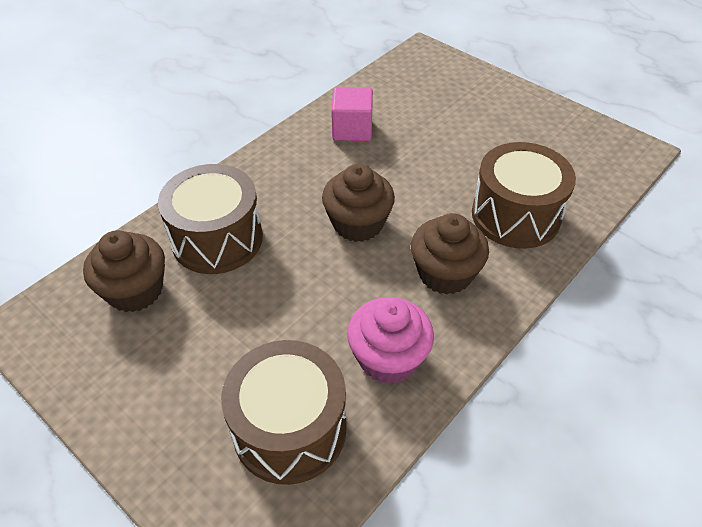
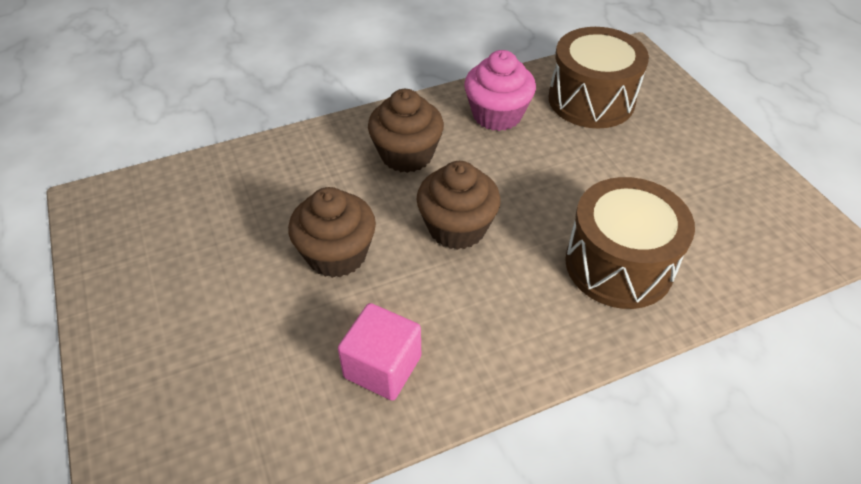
camera: 155 degrees left, 0 degrees up
brown cupcake [83,230,165,312] -> brown cupcake moved to [288,187,376,278]
brown drum [472,142,576,249] -> none

